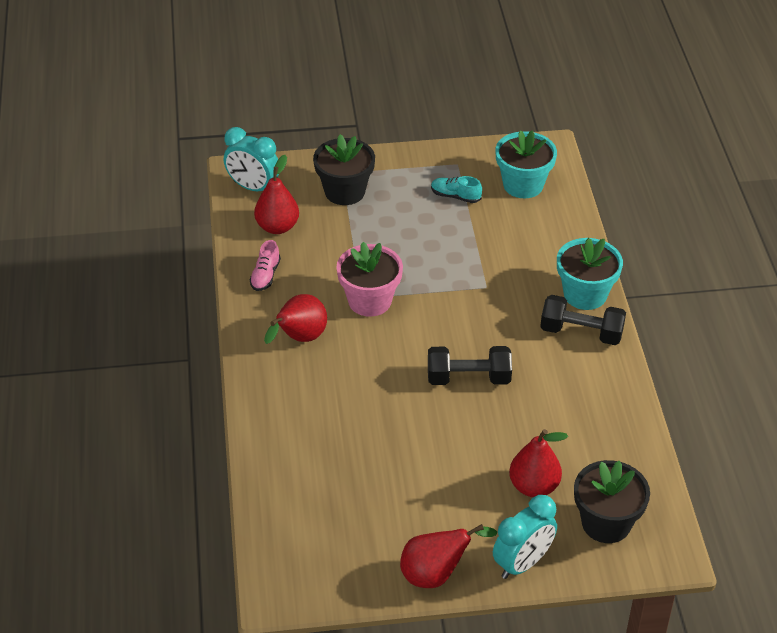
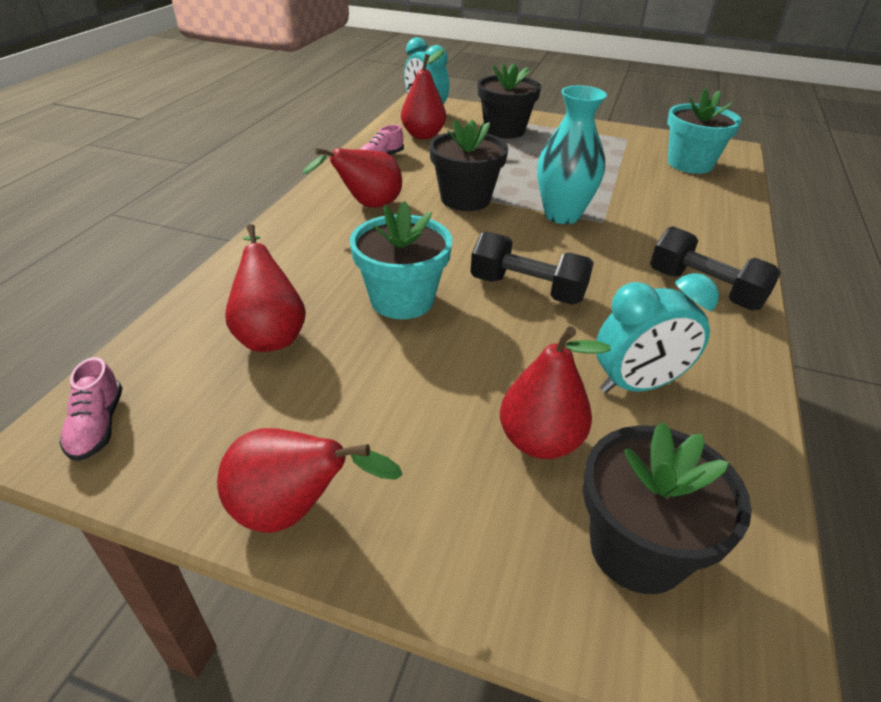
camera: 25 degrees right, 5 degrees down
pink flower pot [336,242,403,317] -> black flower pot [429,119,508,211]
turquoise shoe [431,176,482,203] -> none
turquoise clock [493,495,557,579] -> turquoise clock moved to [596,273,719,393]
turquoise flower pot [557,238,623,310] -> turquoise flower pot moved to [350,201,453,319]
none -> pink shoe [59,357,122,461]
none -> red pear [225,224,306,352]
none -> turquoise vase [537,85,607,224]

